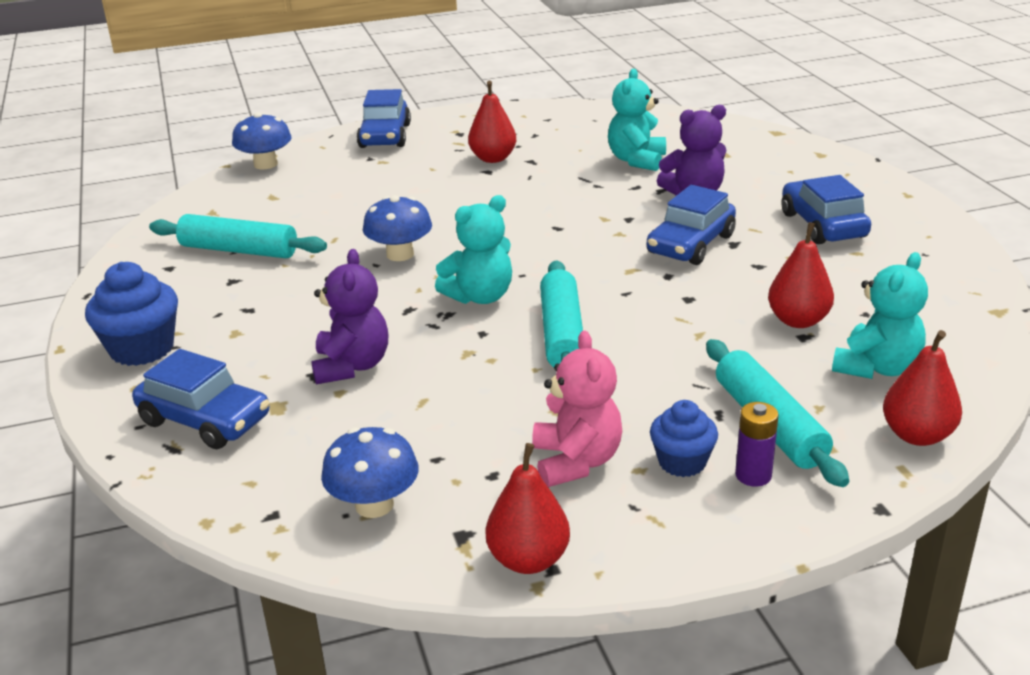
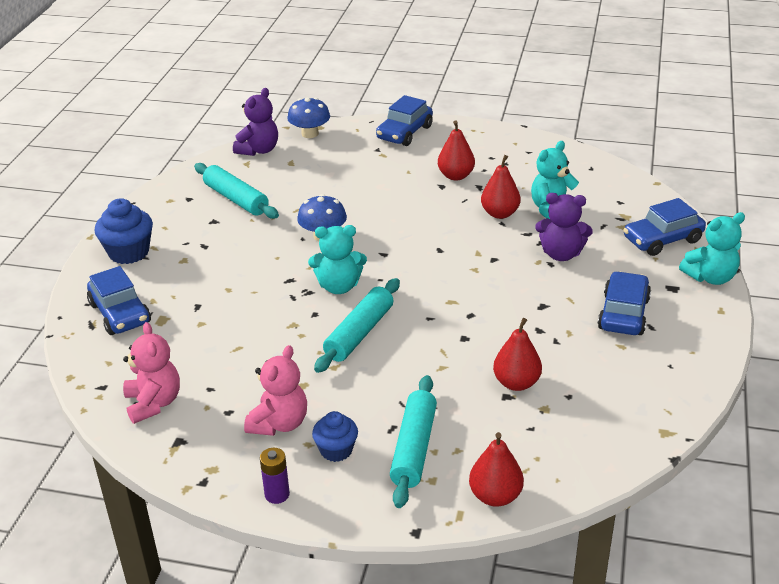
camera: 30 degrees right, 5 degrees up
purple teddy bear [311,249,388,384] -> purple teddy bear moved to [233,88,278,156]
blue mushroom [321,427,419,518] -> pink teddy bear [123,322,180,424]
red pear [486,443,570,574] -> red pear moved to [481,155,521,219]
blue car [647,185,736,265] -> blue car moved to [623,198,706,256]
purple battery [735,402,779,486] -> purple battery moved to [260,448,290,504]
turquoise teddy bear [832,252,928,379] -> turquoise teddy bear moved to [679,212,745,285]

